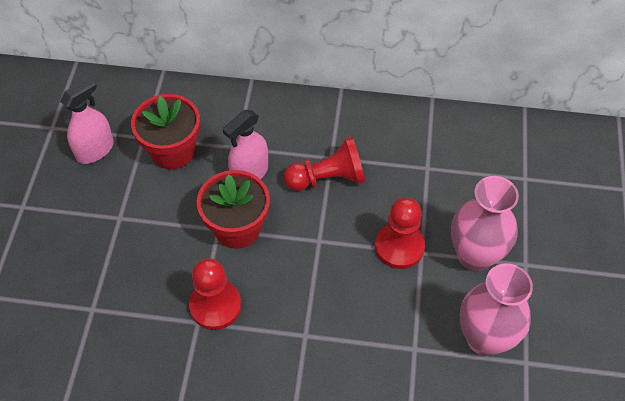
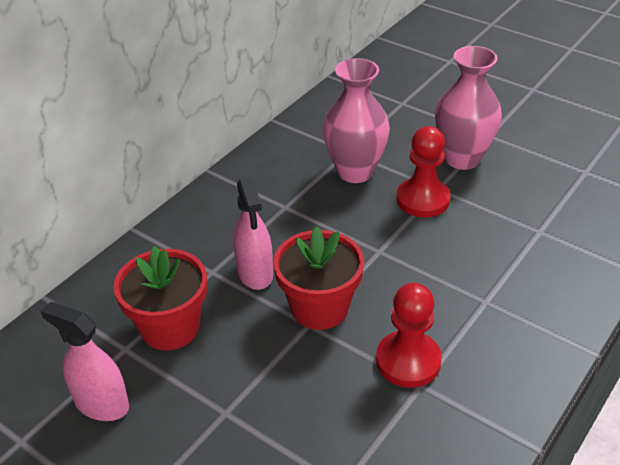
camera: 60 degrees left, 15 degrees down
pink spray bottle [60,77,114,164] -> pink spray bottle turned 45 degrees counterclockwise [41,302,129,421]
red pawn [284,136,365,191] -> none
pink vase [460,263,533,356] -> pink vase moved to [323,58,390,183]

